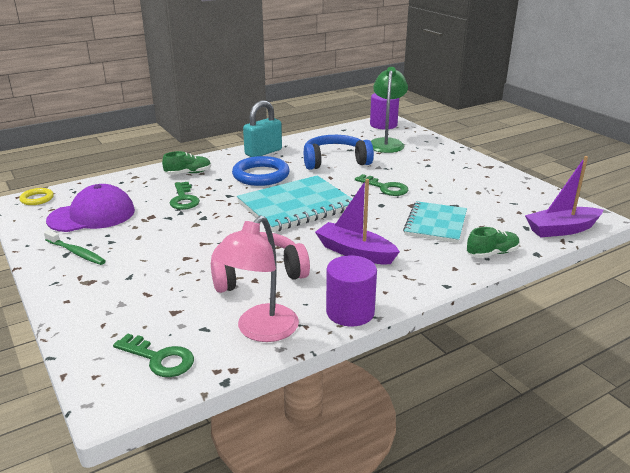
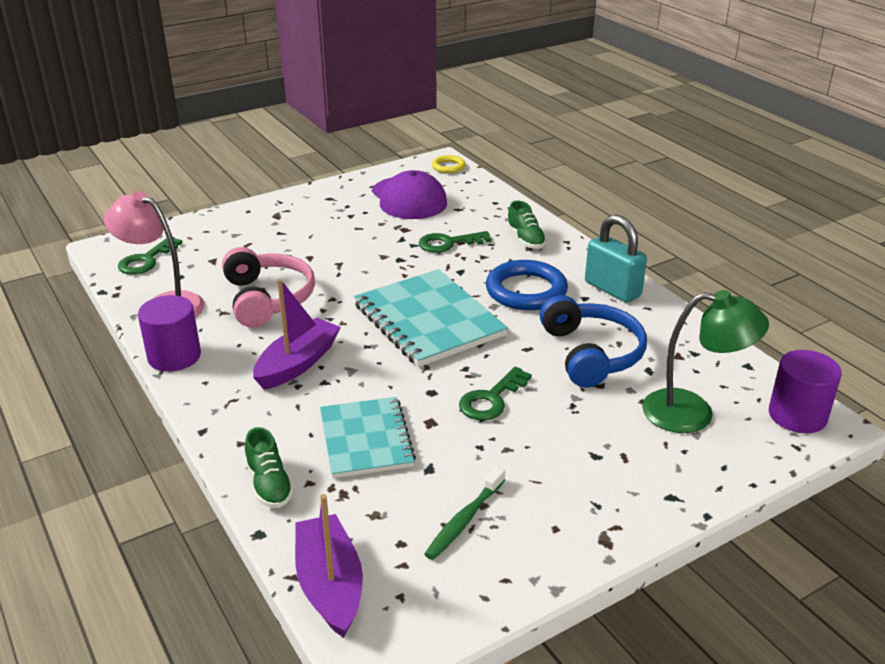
camera: 90 degrees right, 5 degrees up
green toothbrush [44,230,106,265] -> green toothbrush moved to [424,467,505,560]
turquoise notebook [403,201,467,243] -> turquoise notebook turned 60 degrees clockwise [320,397,416,478]

